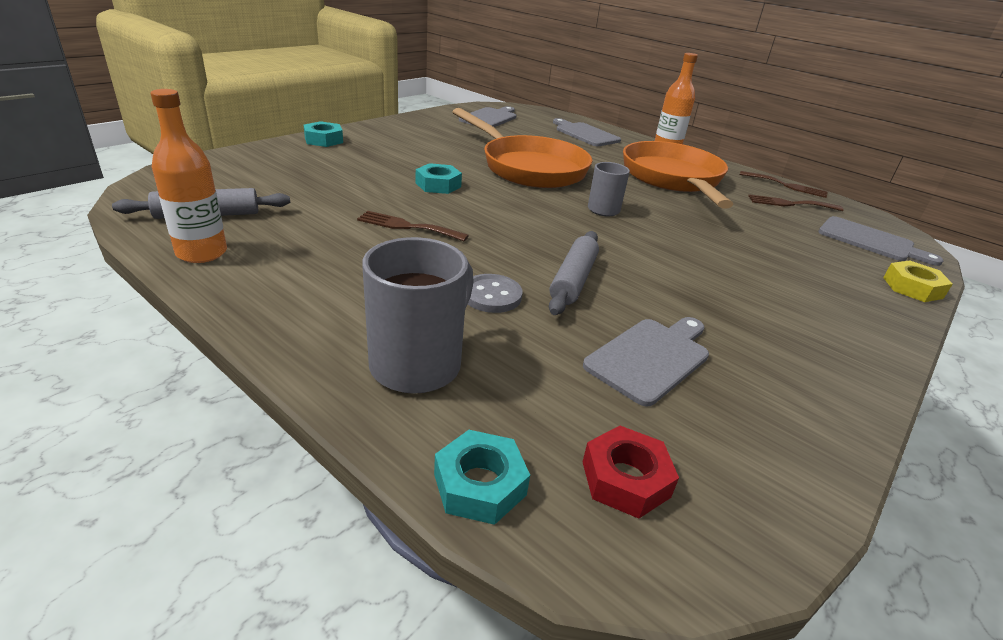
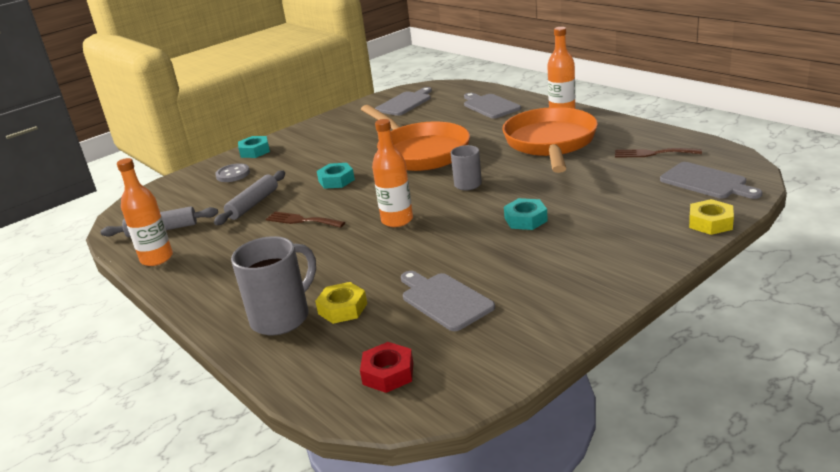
camera: 15 degrees right, 5 degrees down
turquoise nut [434,430,530,525] -> turquoise nut moved to [504,198,548,230]
grey button [468,274,522,313] -> grey button moved to [215,163,250,182]
grey rolling pin [549,231,599,315] -> grey rolling pin moved to [214,171,285,225]
grey cutting board [583,317,709,407] -> grey cutting board turned 90 degrees counterclockwise [401,271,495,331]
brown fork [740,171,827,198] -> none
none -> yellow nut [315,282,367,324]
none -> orange bottle [372,119,413,227]

